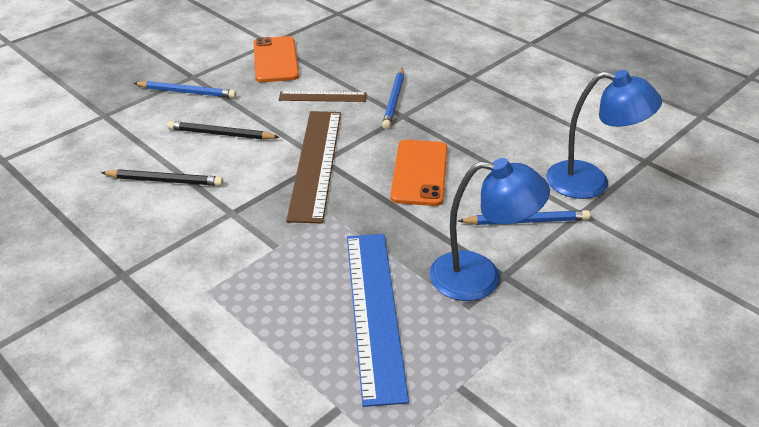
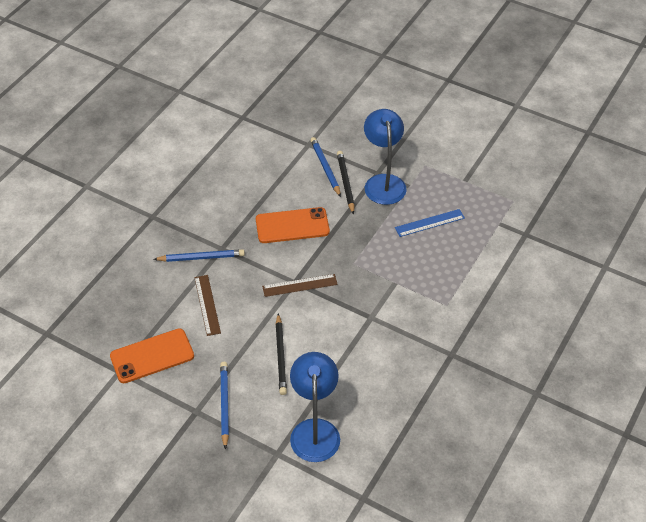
camera: 105 degrees left, 10 degrees up
black pencil [101,169,223,186] -> black pencil moved to [337,151,355,215]
brown ruler [286,111,341,224] -> brown ruler [262,274,338,297], size x0.54
blue ruler [347,234,409,407] -> blue ruler [395,209,465,237], size x0.54
blue lamp [546,70,662,199] -> blue lamp moved to [290,352,340,462]

